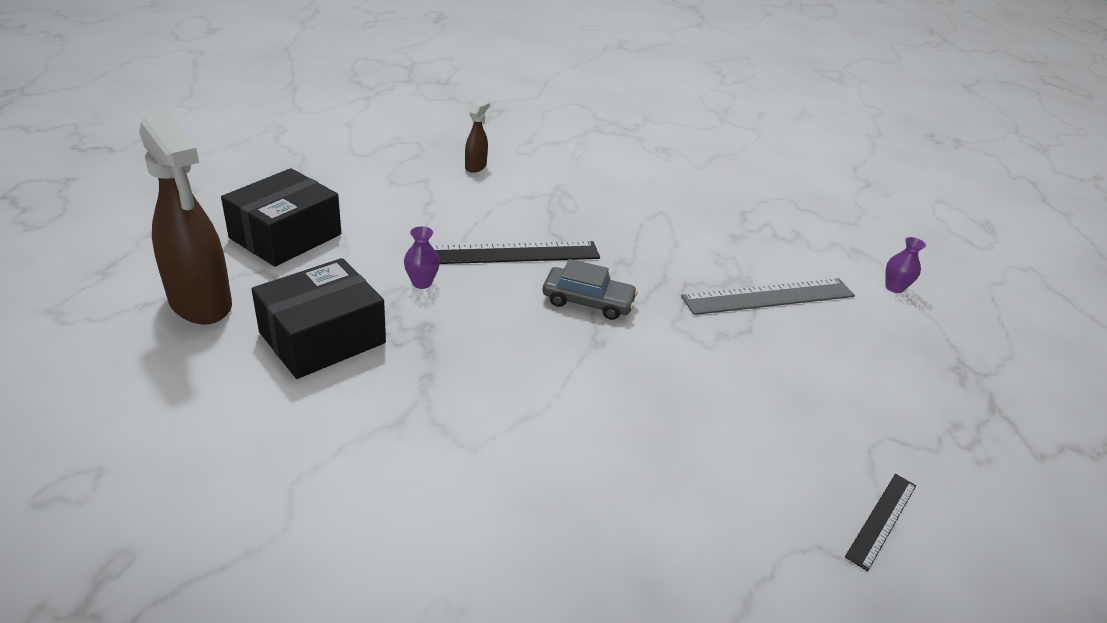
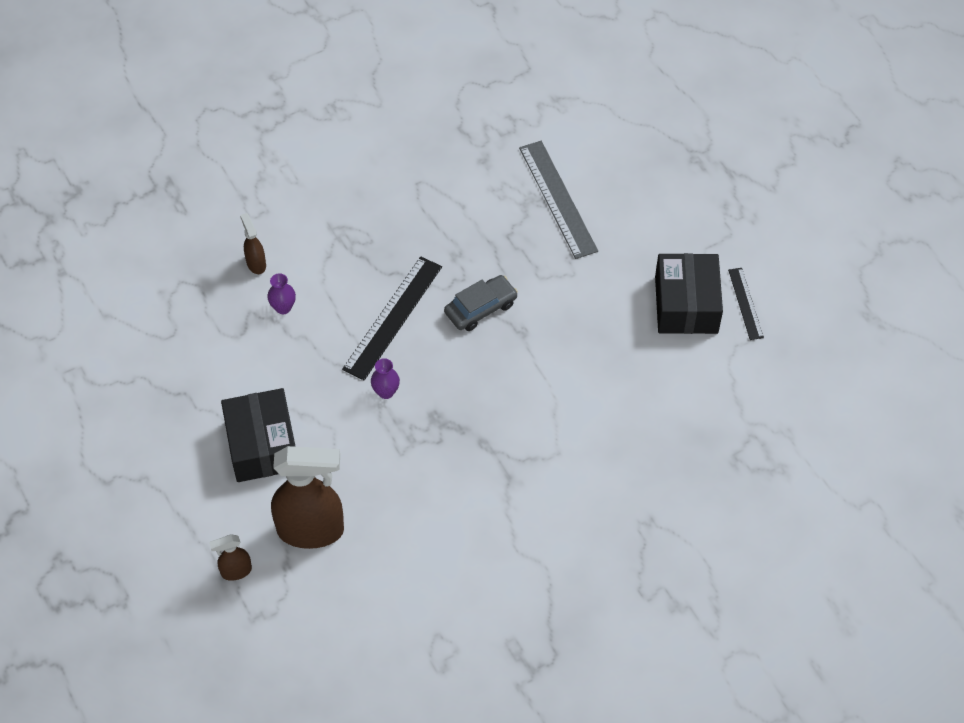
camera: 45 degrees left, 20 degrees up
black box [251,258,386,379] -> black box moved to [655,253,723,334]
grey ruler [681,278,855,315] -> grey ruler turned 45 degrees counterclockwise [519,141,598,259]
purple vase [885,237,926,293] -> purple vase moved to [267,273,296,314]
none -> brown spray bottle [209,534,252,581]

